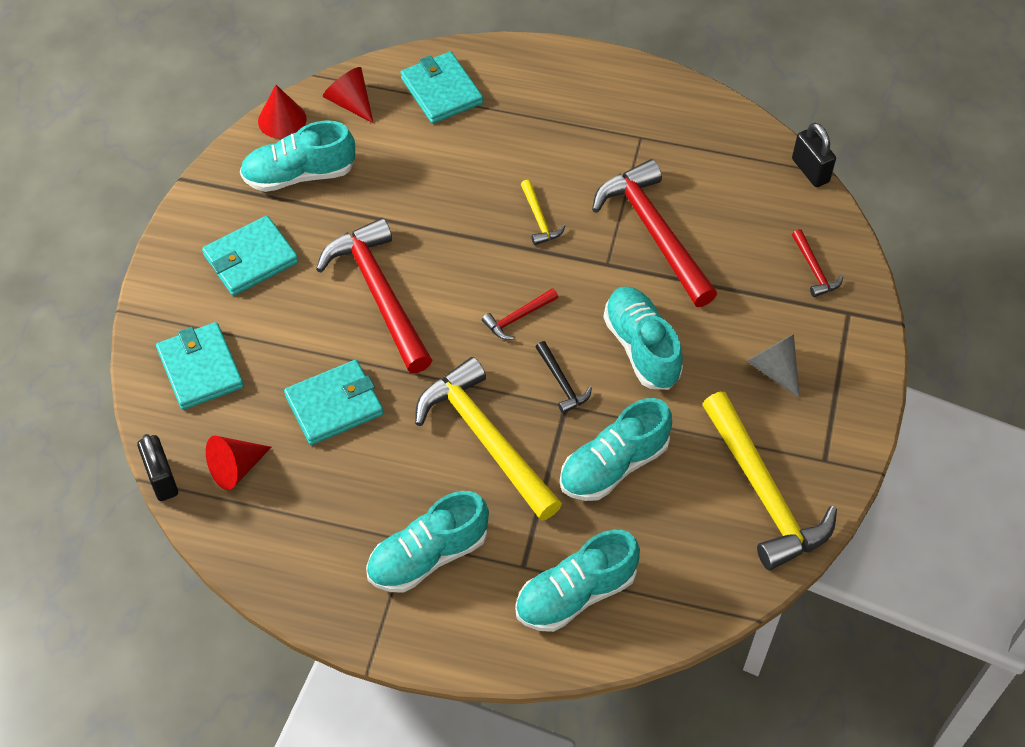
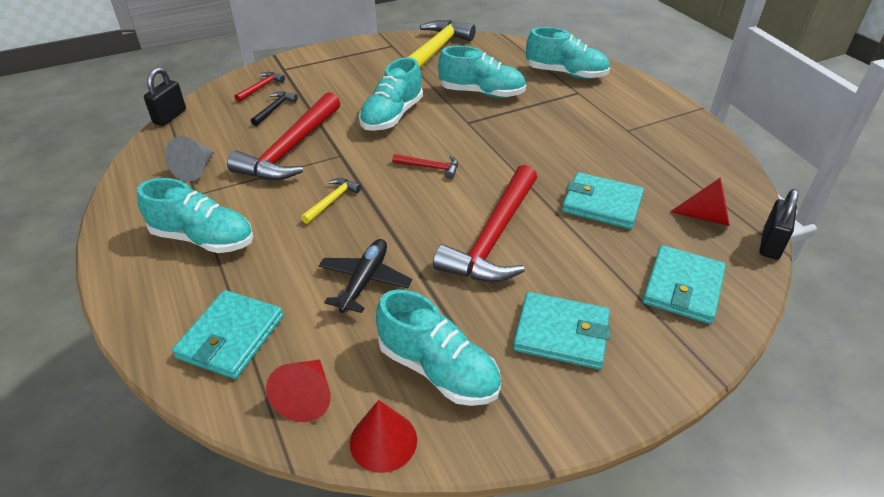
camera: 130 degrees left, 15 degrees down
turquoise shoe [366,491,489,593] -> turquoise shoe moved to [137,178,253,253]
yellow hammer [415,357,562,521] -> none
black hammer [536,341,592,414] -> black hammer moved to [251,92,298,126]
grey cone [747,334,800,398] -> grey cone moved to [165,136,213,182]
none -> black plane [319,239,412,313]

